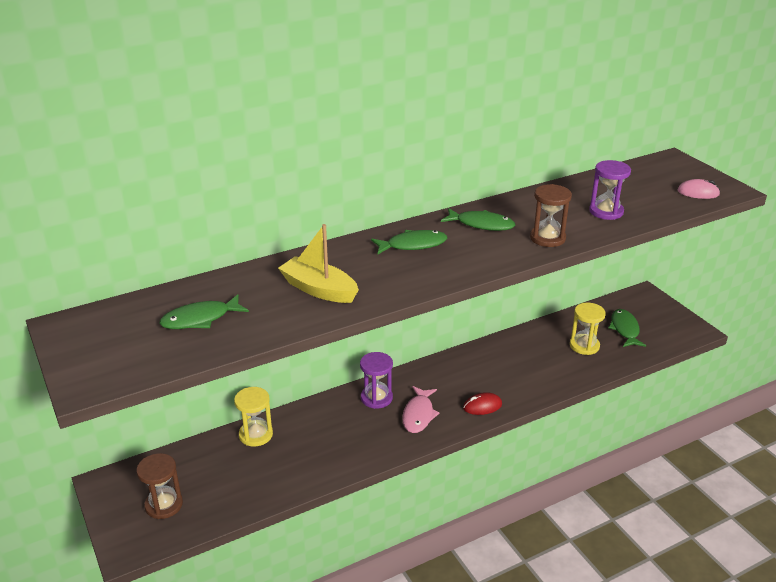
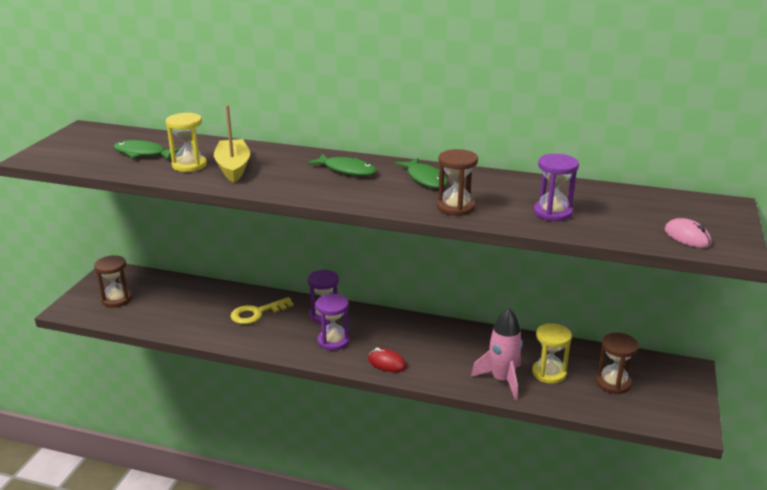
camera: 45 degrees right, 5 degrees down
yellow hourglass [234,387,273,447] -> yellow hourglass moved to [166,113,207,172]
pink fish [402,386,440,433] -> purple hourglass [316,294,350,350]
green fish [608,309,646,347] -> brown hourglass [596,333,639,394]
none -> yellow key [230,297,294,324]
none -> pink rocket [471,308,523,400]

